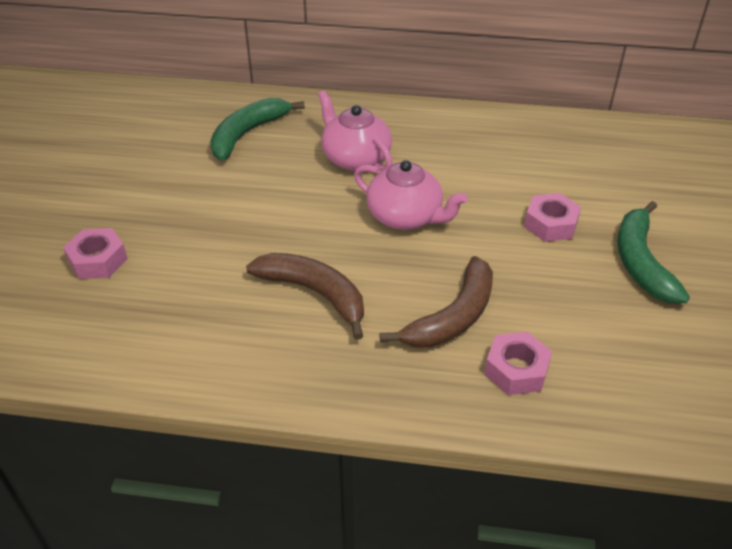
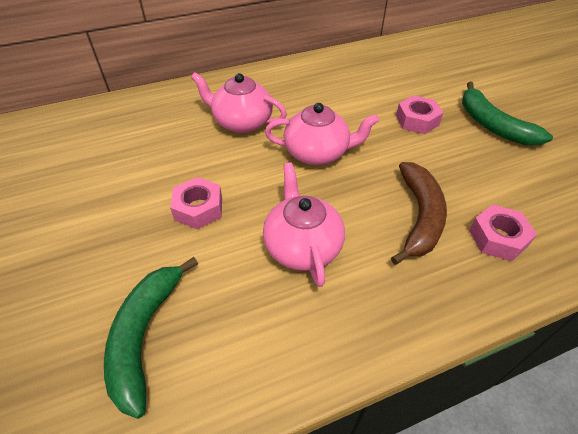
camera: 30 degrees left, 5 degrees up
pink nut [63,228,128,279] -> pink nut moved to [170,177,222,229]
green banana [210,98,305,161] -> green banana moved to [104,257,198,419]
brown banana [246,253,364,340] -> pink teapot [263,162,345,287]

